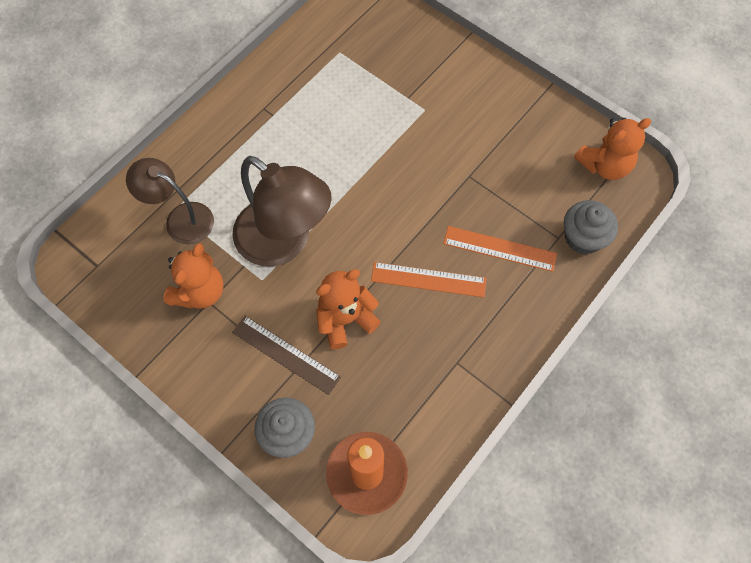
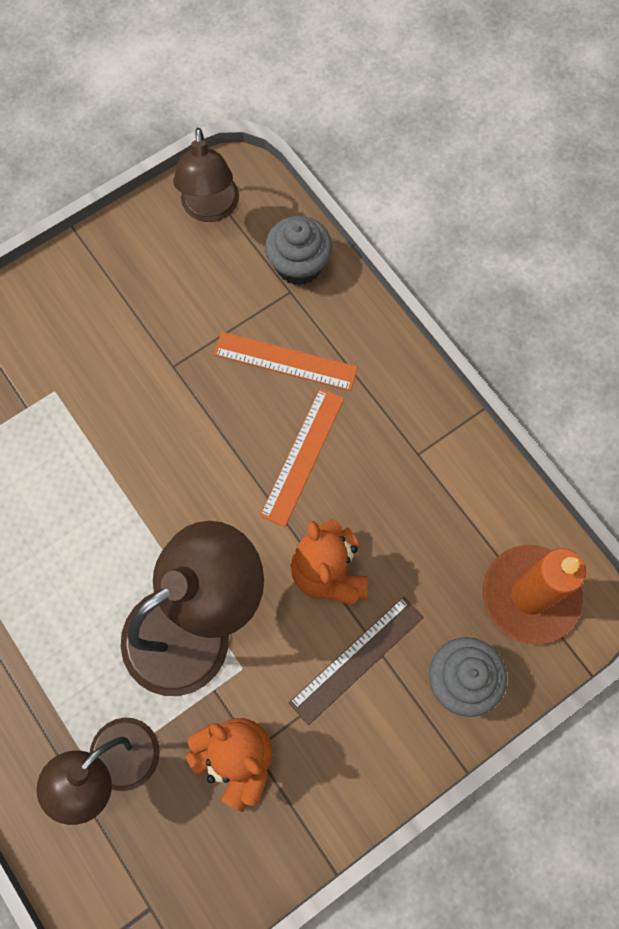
camera: 75 degrees left, 5 degrees up
orange ruler [443,226,557,272] -> orange ruler turned 75 degrees clockwise [214,332,358,391]
orange teddy bear [574,118,651,180] -> brown lamp [173,128,239,222]

